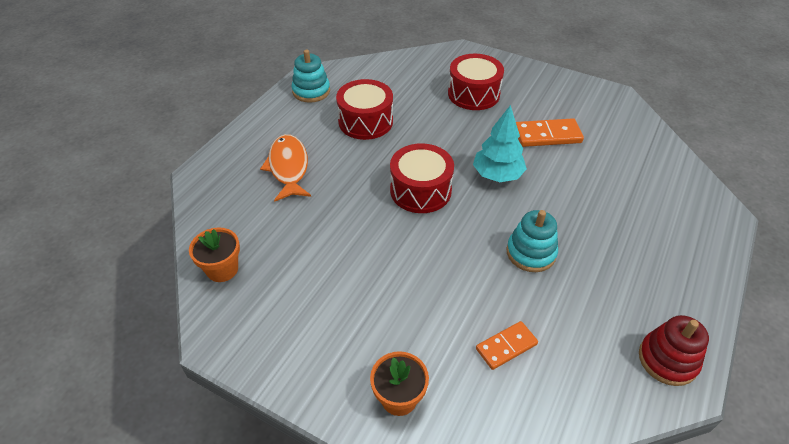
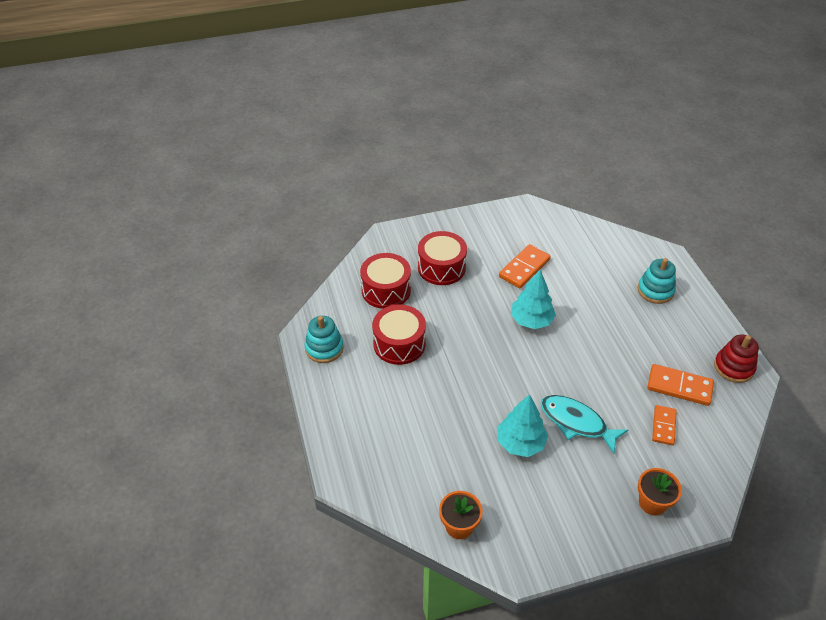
camera: 45 degrees left, 0 degrees up
orange fish [260,134,311,202] -> none
red drum [390,143,454,213] -> red drum moved to [360,253,411,309]
turquoise stacking toy [507,210,558,272] -> turquoise stacking toy moved to [638,258,676,304]
none -> turquoise tree [498,394,548,457]
none -> turquoise fish [541,395,628,454]
none -> orange domino [647,364,714,406]

